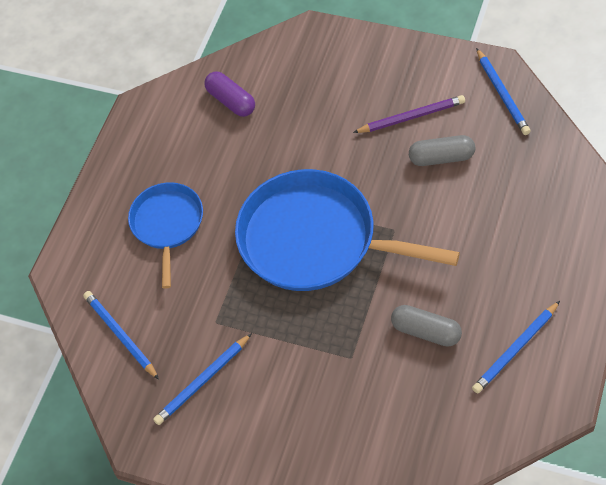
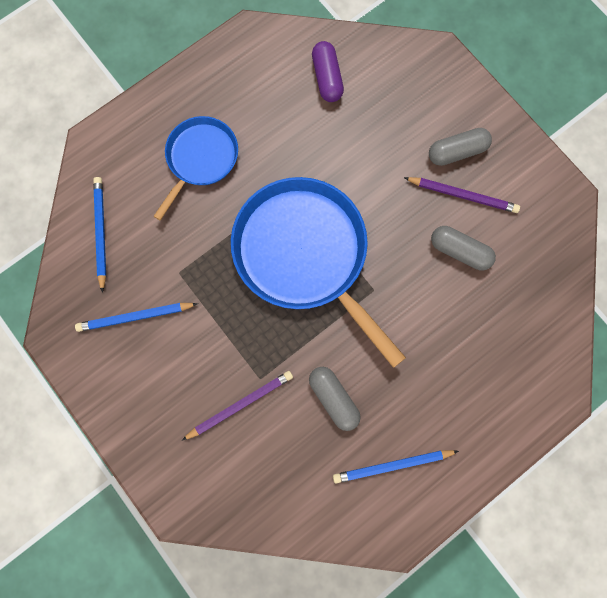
camera: 25 degrees right, 20 degrees up
blue pencil [476,48,531,135] -> none
none -> purple pencil [182,371,293,441]
none -> grey capsule [429,128,492,166]

